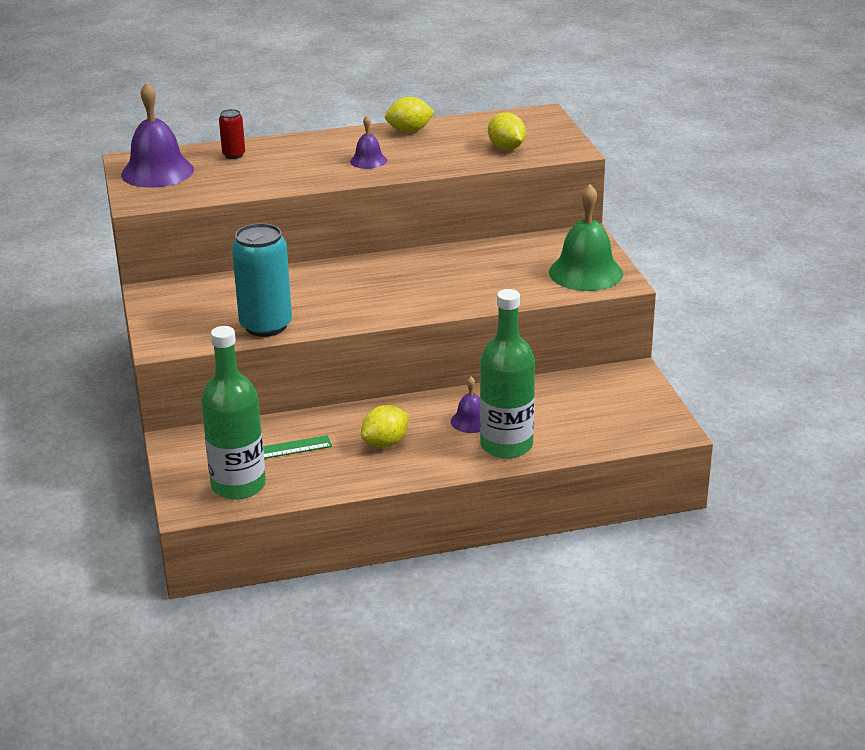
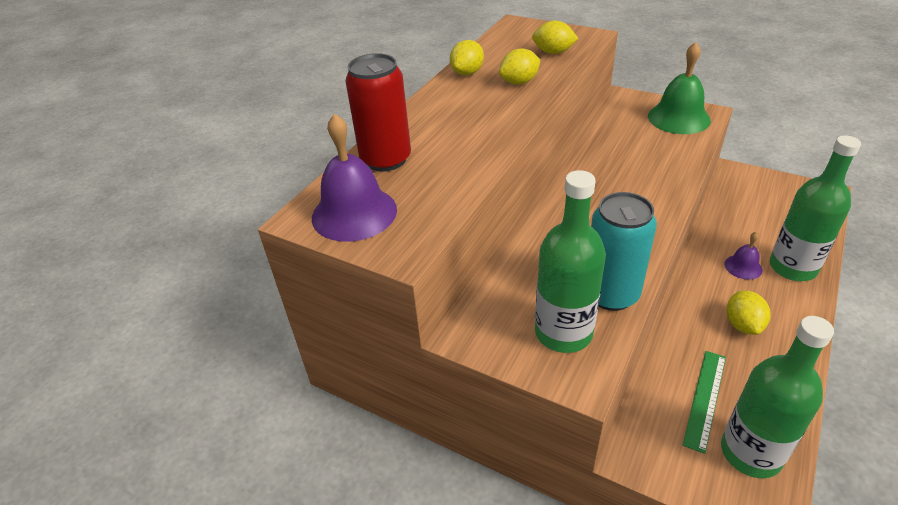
camera: 45 degrees left, 10 degrees up
red can [219,109,245,159] -> red can [345,53,411,171], size x2.06
purple bell [350,116,387,169] -> none
none -> yellow lemon [499,48,540,85]
none -> green bottle [535,170,606,353]

